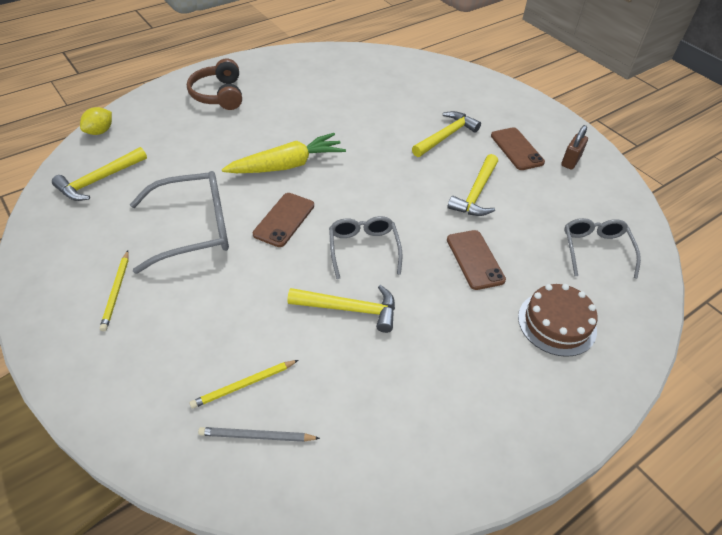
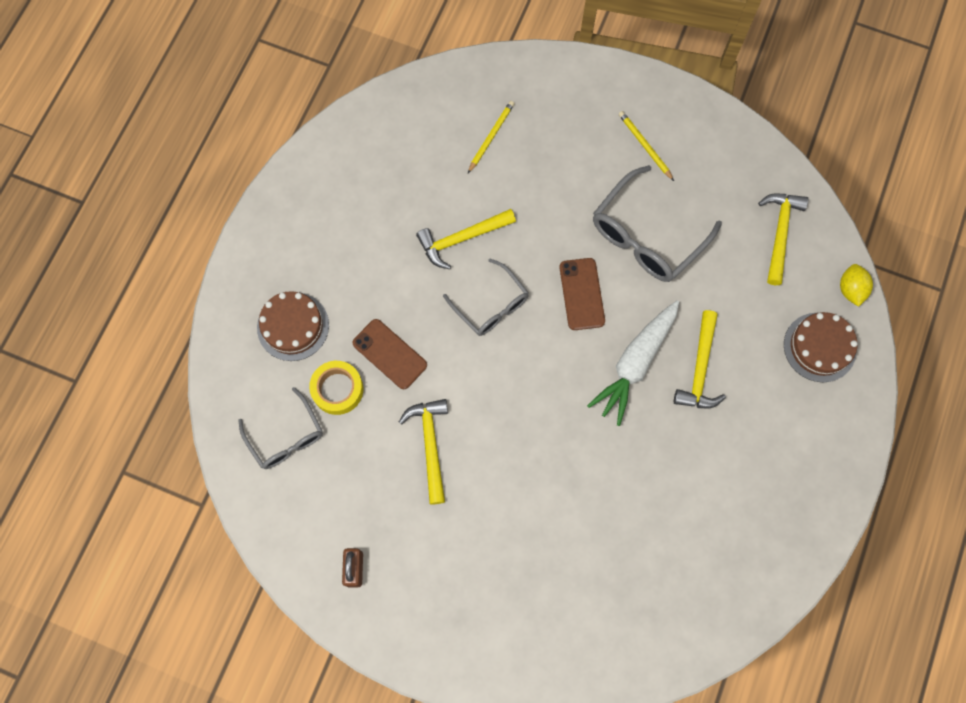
camera: 150 degrees right, 25 degrees up
brown headphones [187,58,242,110] -> none
grey pencil [198,427,320,442] -> none
yellow carrot [222,133,346,173] -> white carrot [587,300,679,426]
yellow hammer [412,111,481,157] -> yellow hammer moved to [674,310,726,408]
brown phone [491,127,545,170] -> none
none -> yellow tape [309,361,363,415]
none -> brown cake [784,312,857,382]

